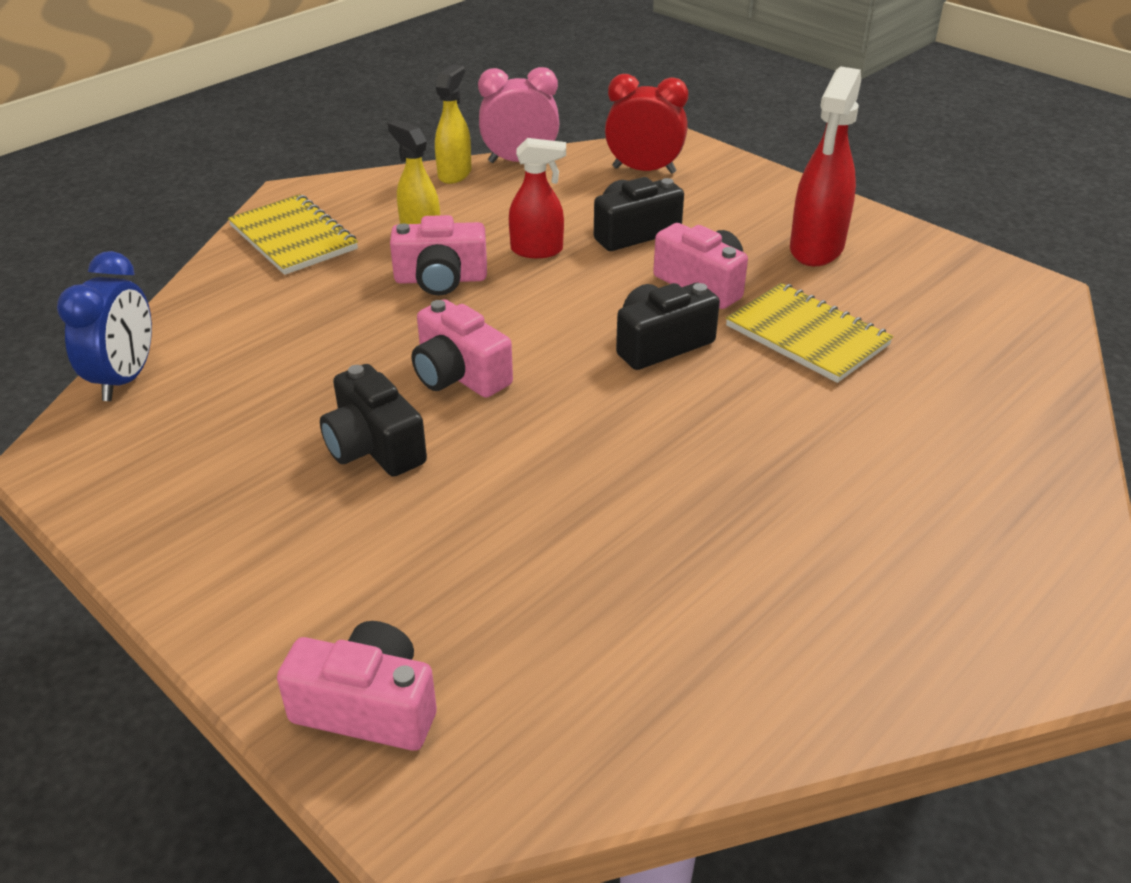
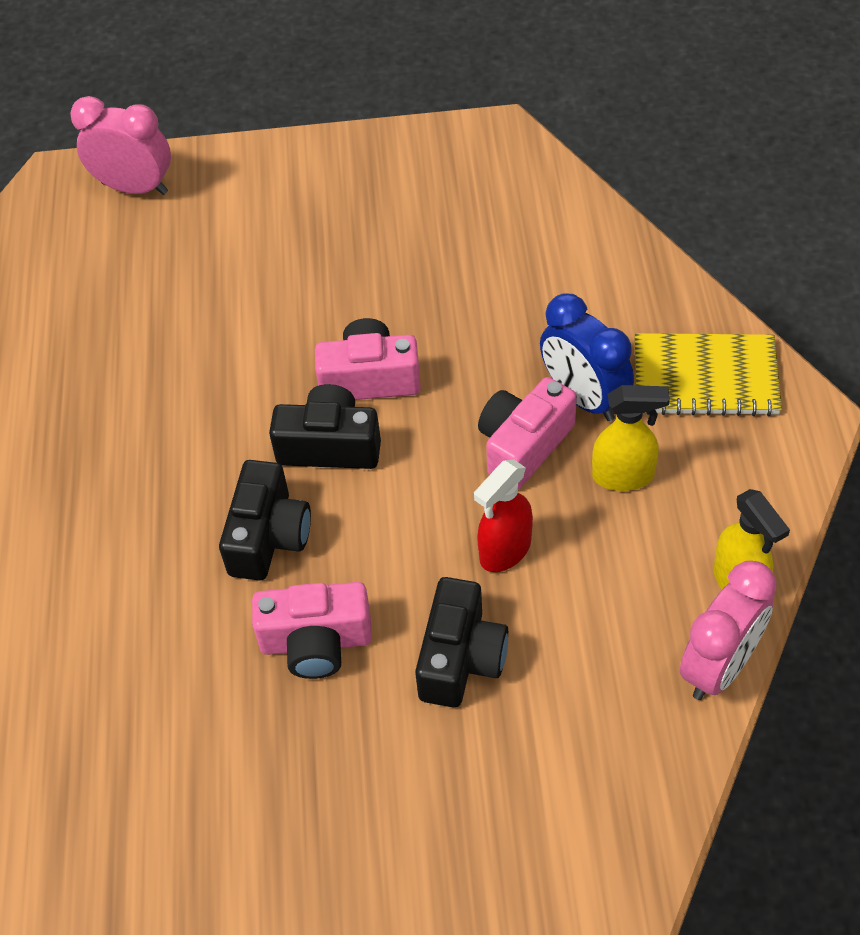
camera: 135 degrees right, 15 degrees up
blue clock [57,251,152,401] -> blue clock moved to [540,293,634,421]
pink camera [277,621,437,751] -> pink clock [70,96,171,195]
black camera [320,364,427,477] -> black camera moved to [269,384,381,469]
red clock [605,74,688,174] -> none
yellow notebook [726,283,893,383] -> none
red spray bottle [790,66,861,266] -> none

